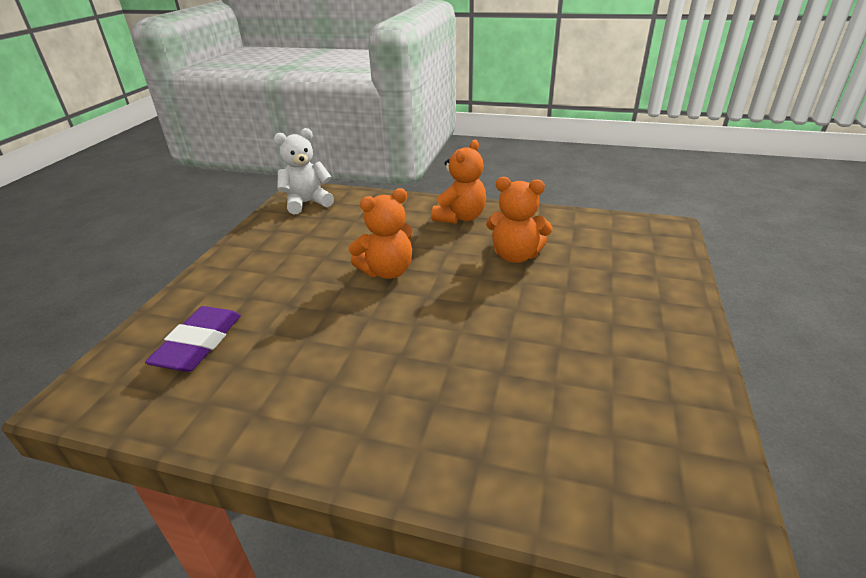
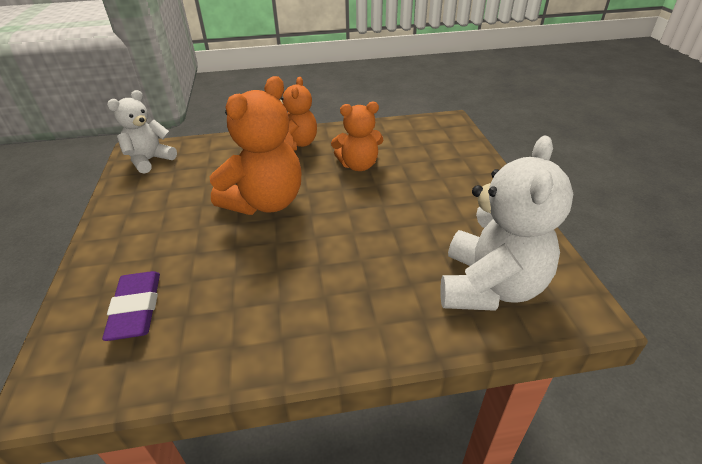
camera: 25 degrees left, 5 degrees up
orange teddy bear [348,188,412,279] -> orange teddy bear [210,76,301,215], size x1.61
none -> white teddy bear [440,136,573,311]

